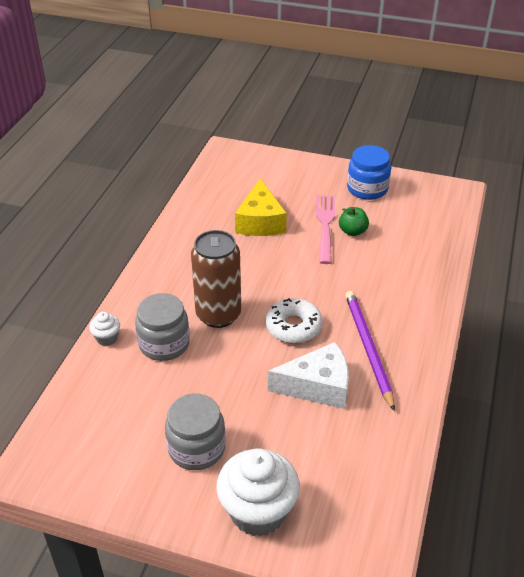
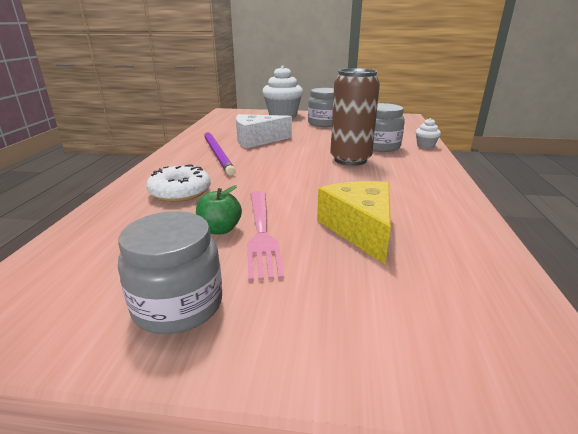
camera: 170 degrees right, 15 degrees down
white donut [266,298,323,343] -> white donut moved to [146,164,211,202]
blue jar [347,145,391,200] -> grey jar [118,211,222,334]

